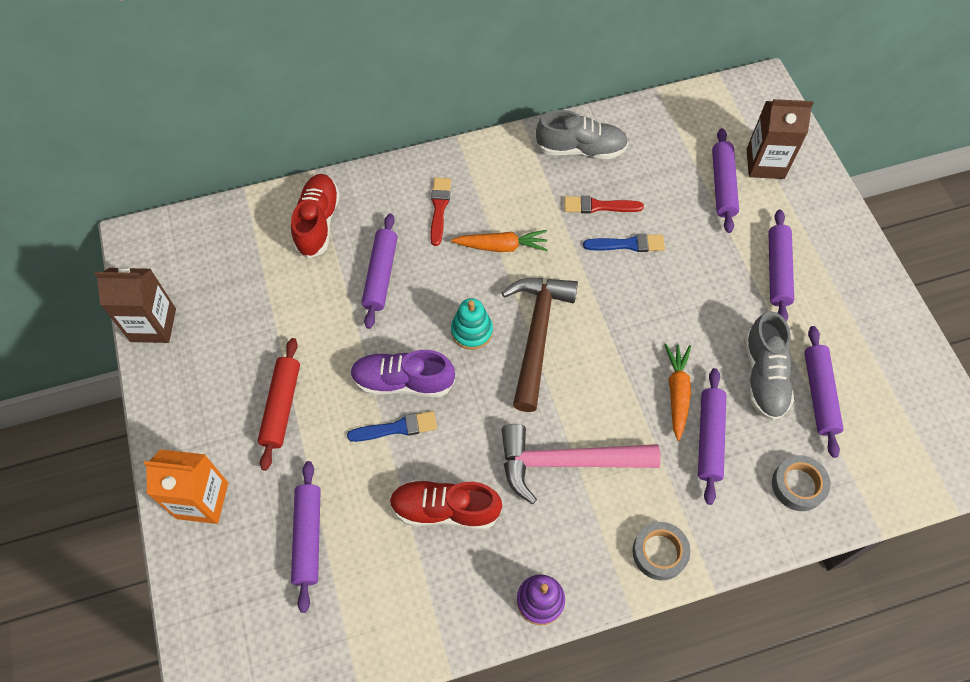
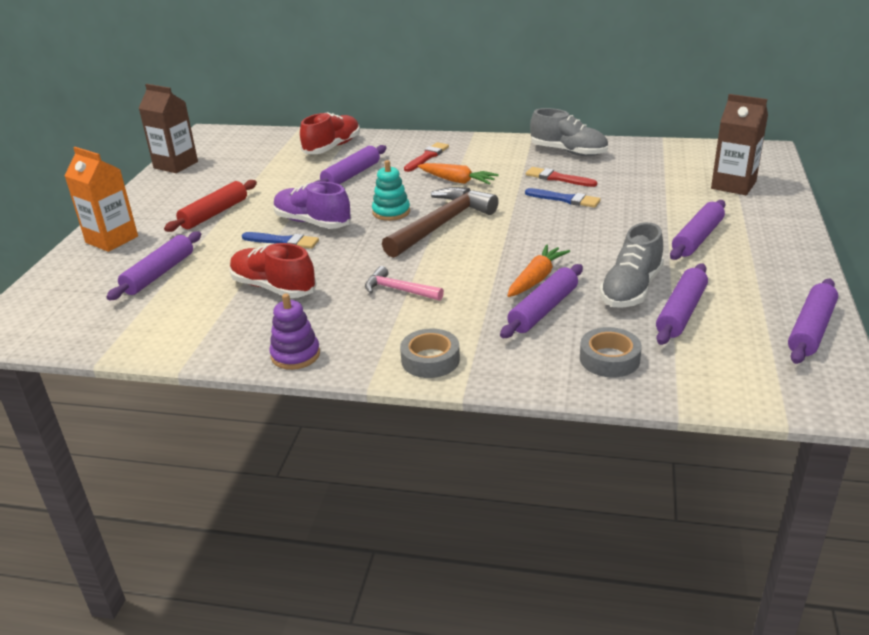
camera: 30 degrees right, 30 degrees down
pink hammer [502,424,661,504] -> pink hammer [365,266,444,301], size x0.53
purple rolling pin [712,128,739,233] -> purple rolling pin moved to [788,279,838,364]

